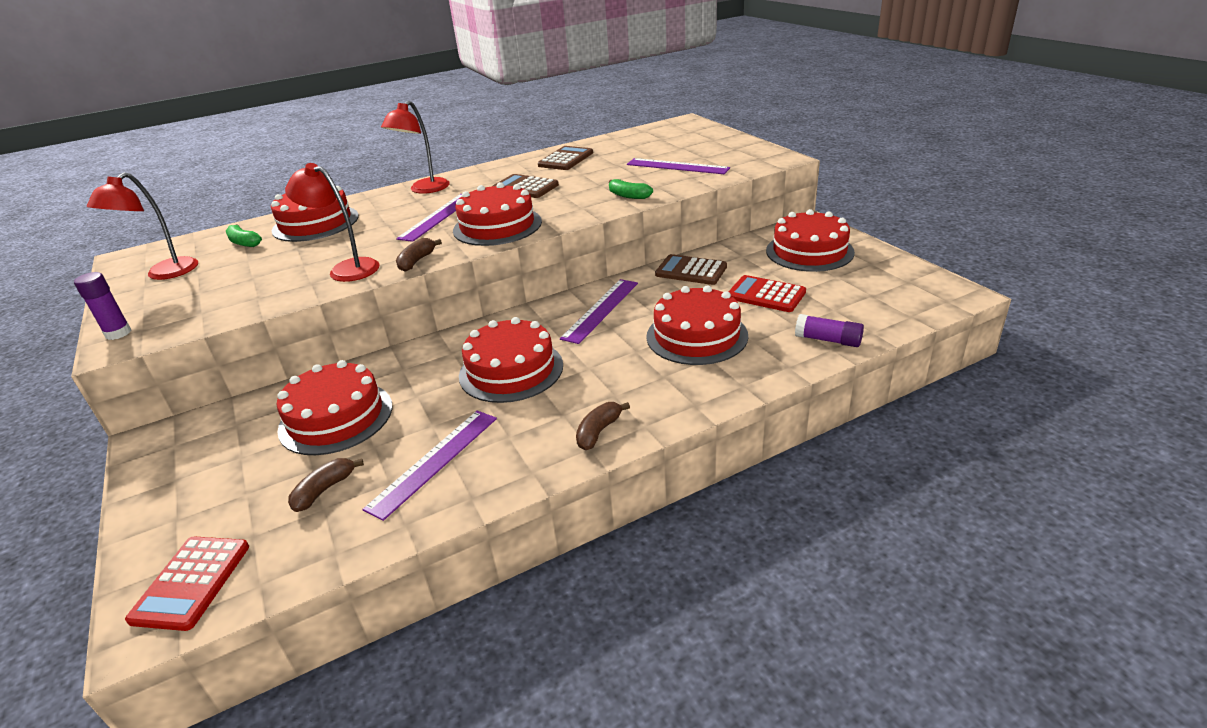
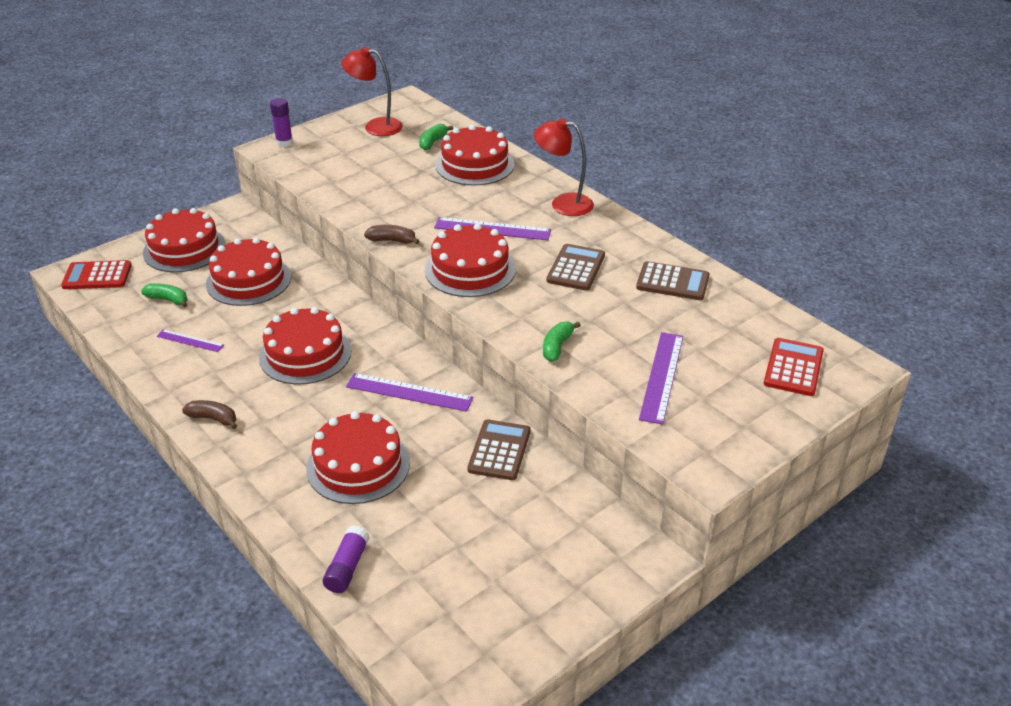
camera: 75 degrees right, 5 degrees up
red lamp [285,163,380,282] -> none
brown banana [288,458,364,512] -> green banana [141,283,188,308]
purple ruler [362,411,497,521] -> purple ruler [157,329,224,352], size x0.59
red calculator [728,275,806,312] -> red calculator moved to [764,338,824,396]
red cake [766,209,855,272] -> red cake moved to [143,208,226,272]

